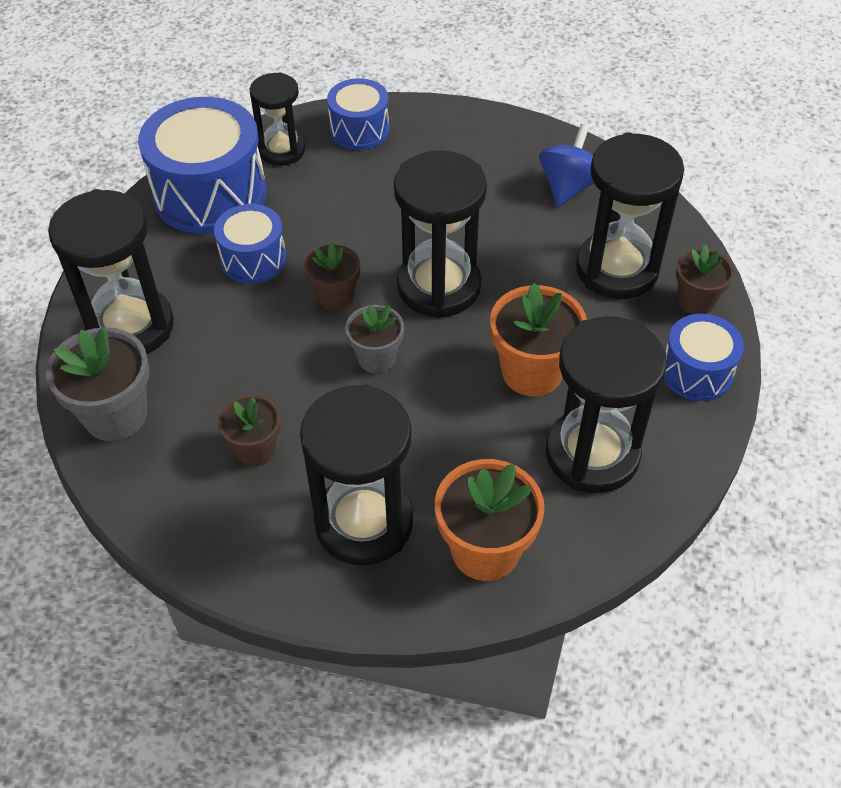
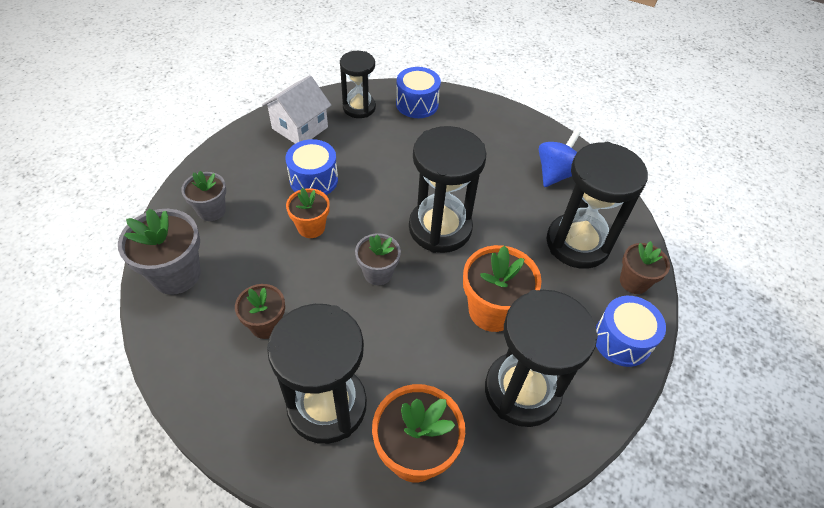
camera: 10 degrees right, 0 degrees up
black hourglass [48,189,174,354] -> grey flower pot [181,171,226,221]
blue drum [138,97,267,234] -> white house [262,75,331,144]
brown flower pot [304,243,360,311] -> none
none -> orange flower pot [286,188,330,238]

